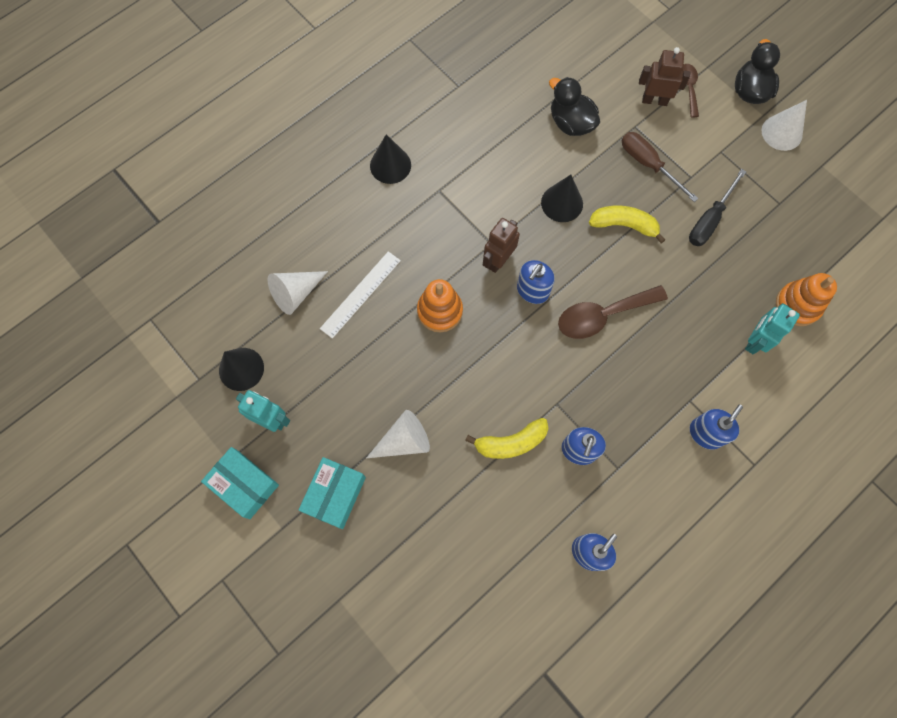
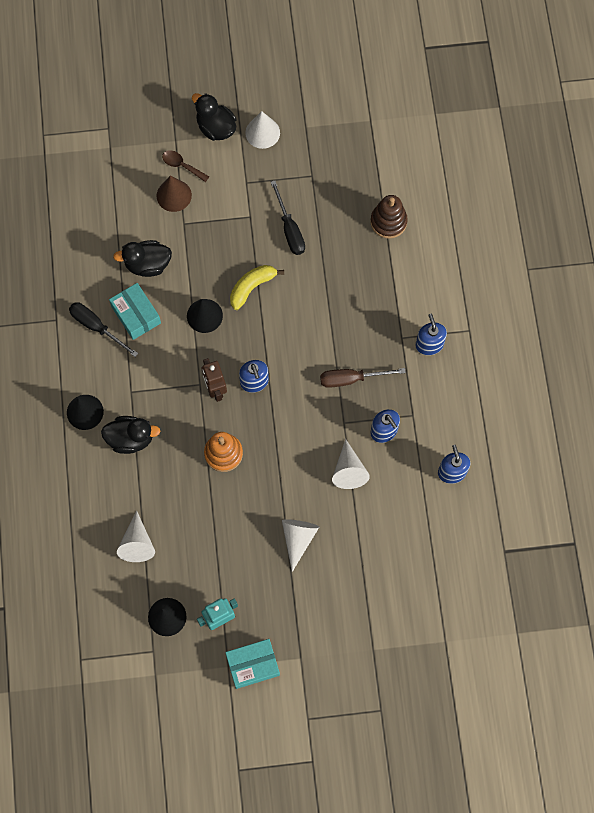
camera: 55 degrees left, 0 degrees up
turquoise box [299,457,366,529] -> turquoise box moved to [109,283,161,340]
white ruler [320,251,401,339] -> none
yellow banana [465,418,549,459] -> white cone [332,439,370,489]
brown spoon [558,285,668,339] -> none
brown screwdriver [622,132,698,202] -> brown screwdriver moved to [320,368,406,388]
brown robot [639,47,691,106] -> brown cone [157,175,192,212]
turquoise robot [745,303,800,354] -> none
orange stacking toy [776,273,837,326] -> brown stacking toy [370,195,408,238]
none -> black screwdriver [69,302,138,357]
none -> black duck [101,416,161,454]

